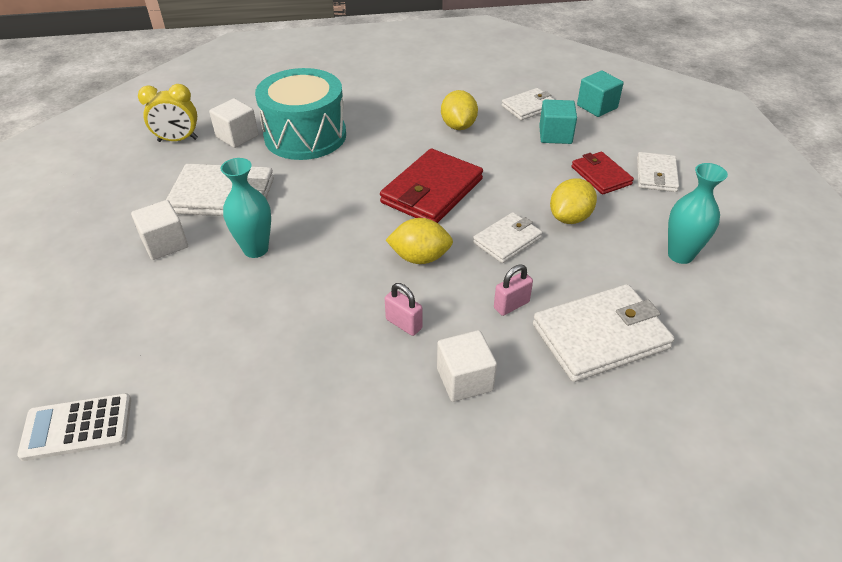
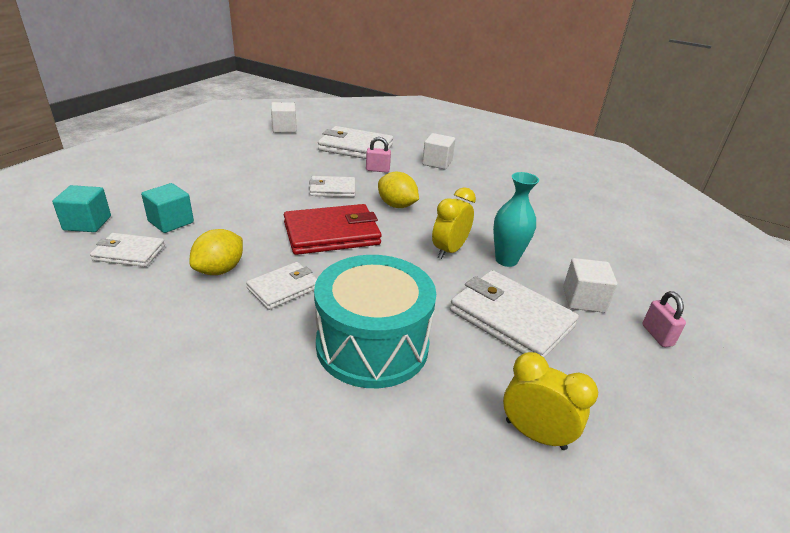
camera: 145 degrees left, 10 degrees down
white calculator [17,393,131,461] -> none
white cube [209,98,258,148] -> white cube moved to [271,102,297,133]
pink padlock [385,283,422,336] -> pink padlock moved to [642,291,686,347]
yellow lemon [550,178,597,224] -> none
red wallet [572,152,634,195] -> none
white wallet [637,152,679,192] -> white wallet moved to [246,262,317,310]
turquoise vase [668,163,728,264] -> none
none -> yellow clock [432,187,476,259]

